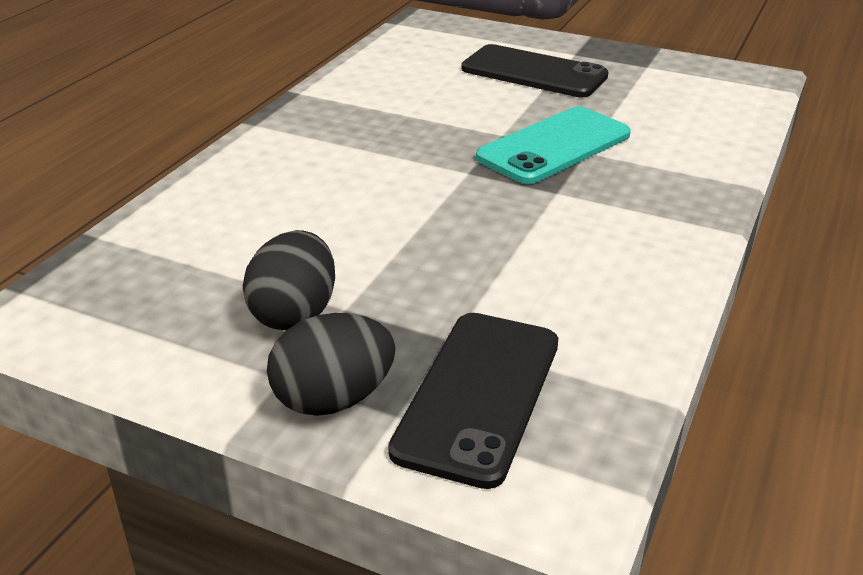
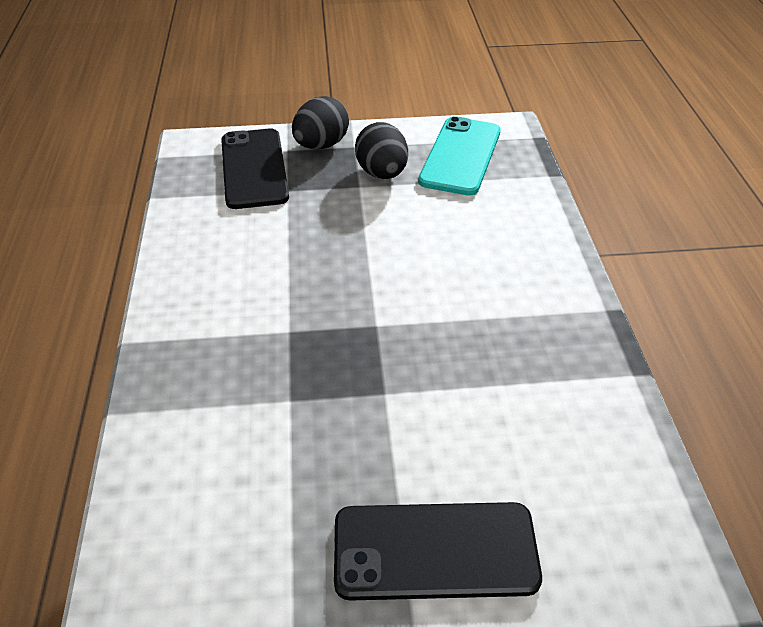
camera: 150 degrees right, 10 degrees up
turquoise phone [476,106,631,184] -> turquoise phone moved to [418,116,500,196]

